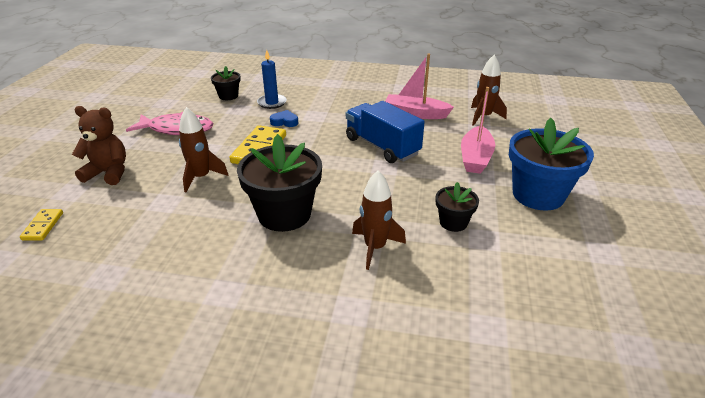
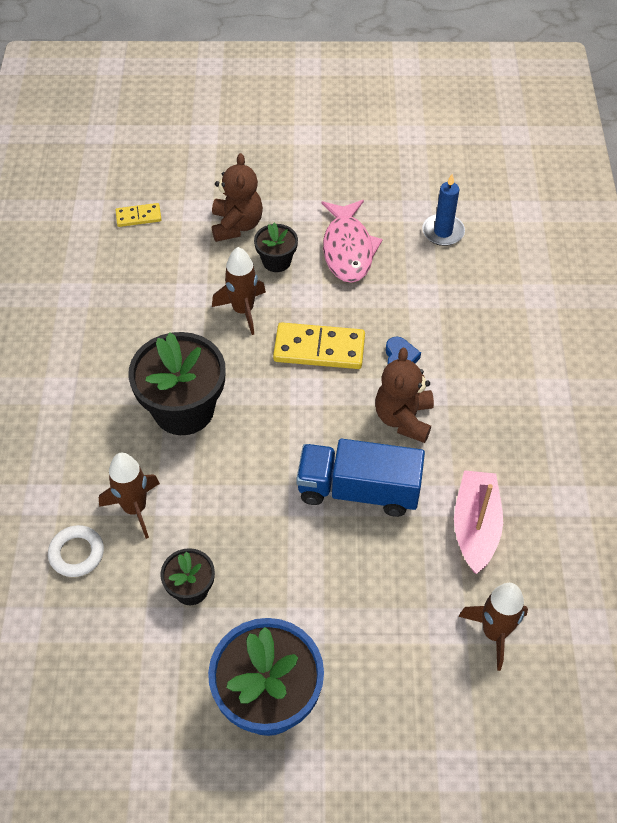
camera: 80 degrees right, 20 degrees up
black flower pot [211,66,241,100] -> black flower pot moved to [254,222,298,272]
blue candle [257,50,287,109] -> blue candle moved to [422,174,465,246]
blue truck [346,101,425,163] -> blue truck turned 120 degrees counterclockwise [296,439,425,517]
pink boat [461,87,495,174] -> none
none -> white ring [48,525,104,577]
none -> brown teddy bear [375,348,434,443]

